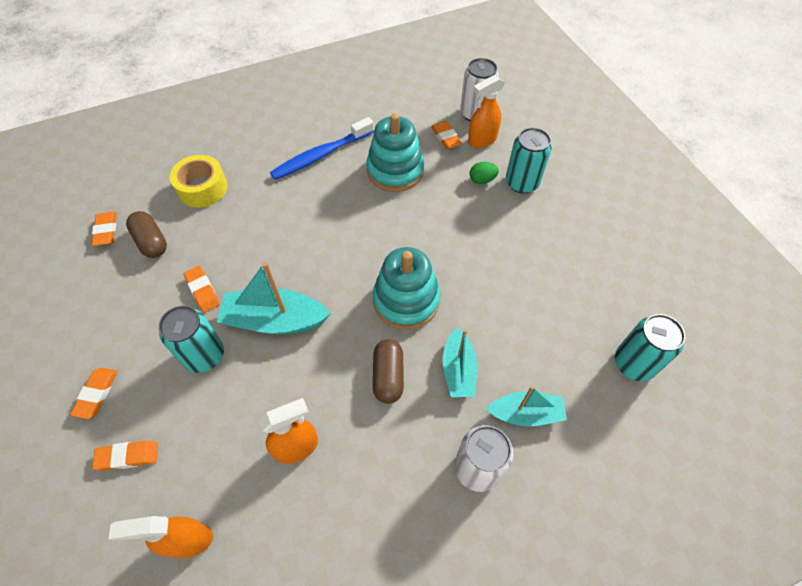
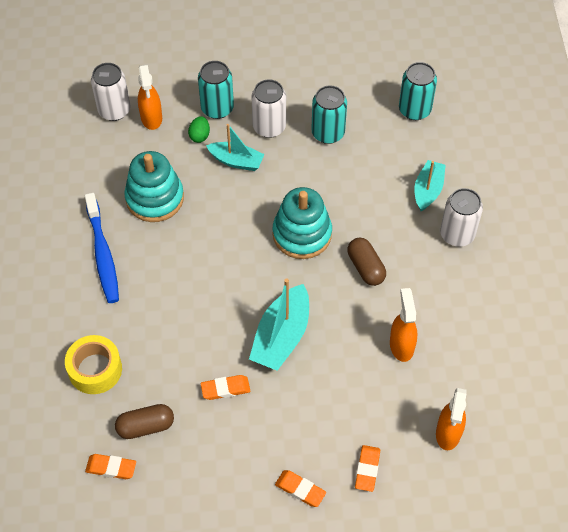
camera: 70 degrees left, 0 degrees up
turquoise can [159,306,224,373] -> turquoise can moved to [311,85,347,144]
brown capsule [373,339,404,404] -> brown capsule turned 45 degrees clockwise [347,238,386,286]
orange eraser [431,121,462,149] -> none
turquoise boat [443,327,477,397] -> turquoise boat moved to [206,124,265,171]
none -> white can [251,79,286,138]

